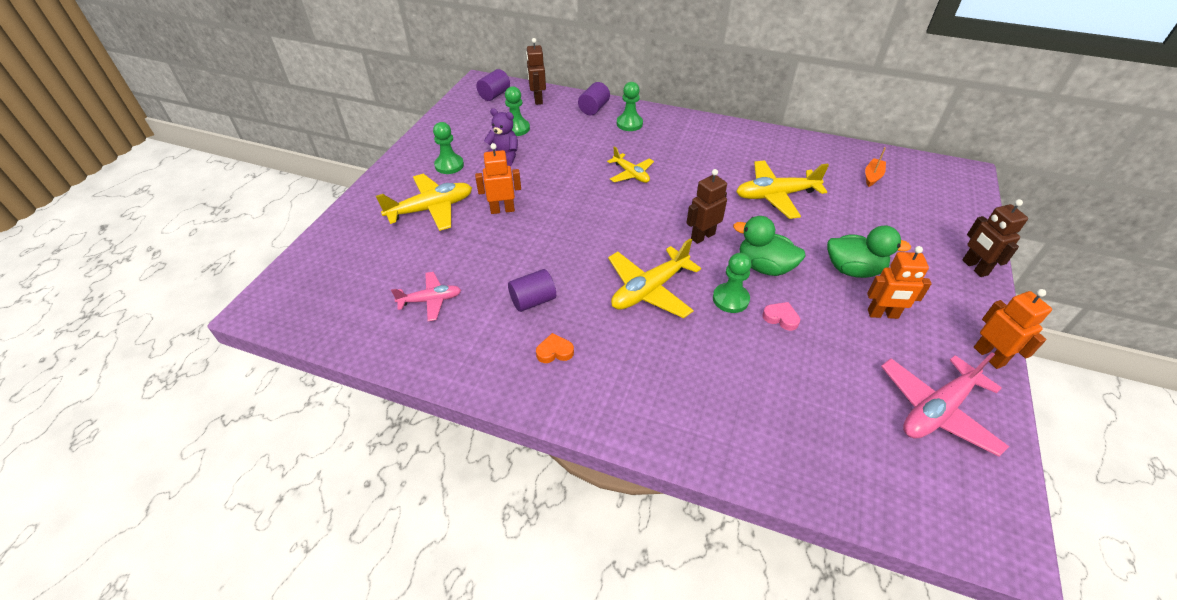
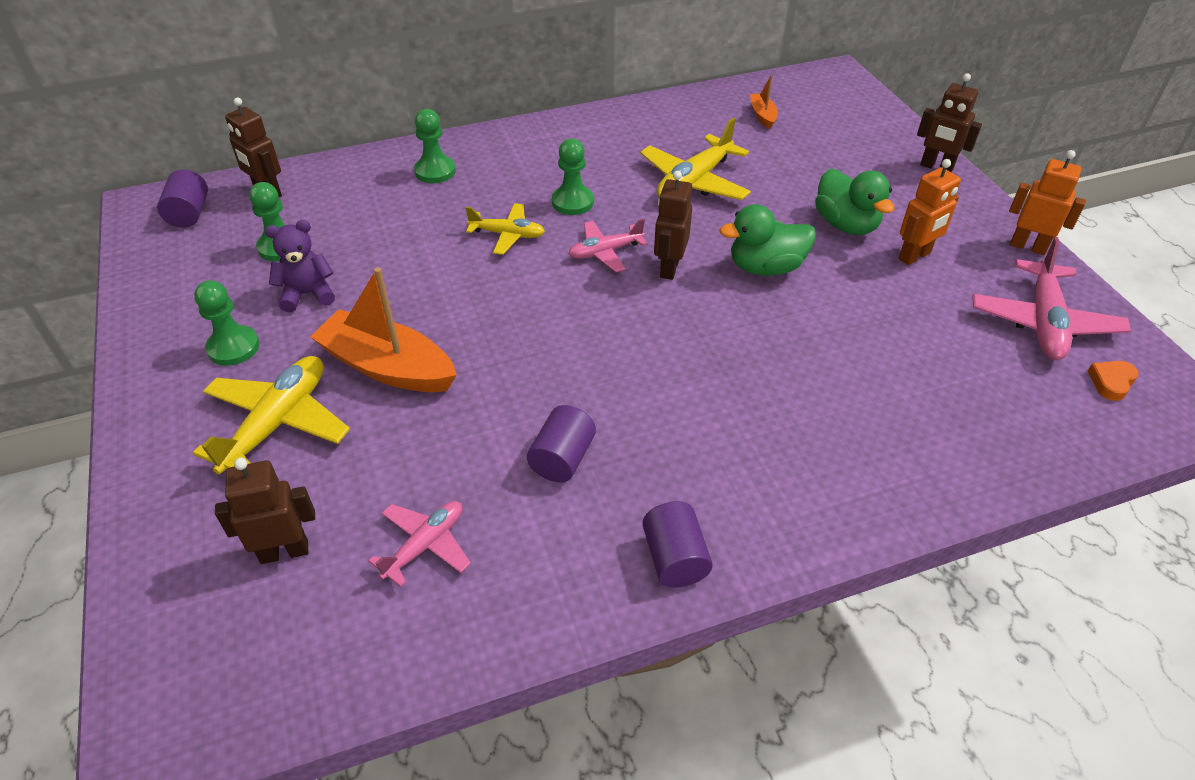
camera: 40 degrees left, 0 degrees up
orange robot [475,143,521,214] -> orange boat [310,267,457,392]
orange heart [536,333,574,363] -> orange heart moved to [1088,361,1139,401]
purple cylinder [578,82,610,115] -> purple cylinder moved to [642,501,713,588]
yellow plane [608,238,701,318] -> none
green pawn [713,253,752,313] -> green pawn moved to [552,138,594,215]
pink heart [762,302,800,331] -> none
green duck [827,226,911,278] -> green duck turned 90 degrees clockwise [815,169,894,235]
none -> brown robot [215,458,315,564]
none -> pink plane [569,219,648,272]

